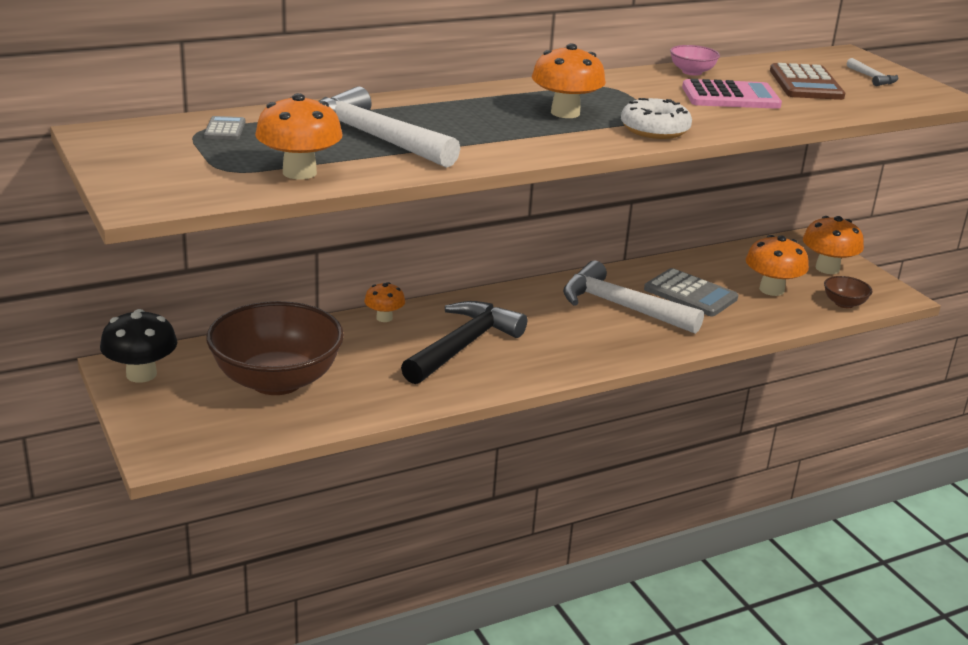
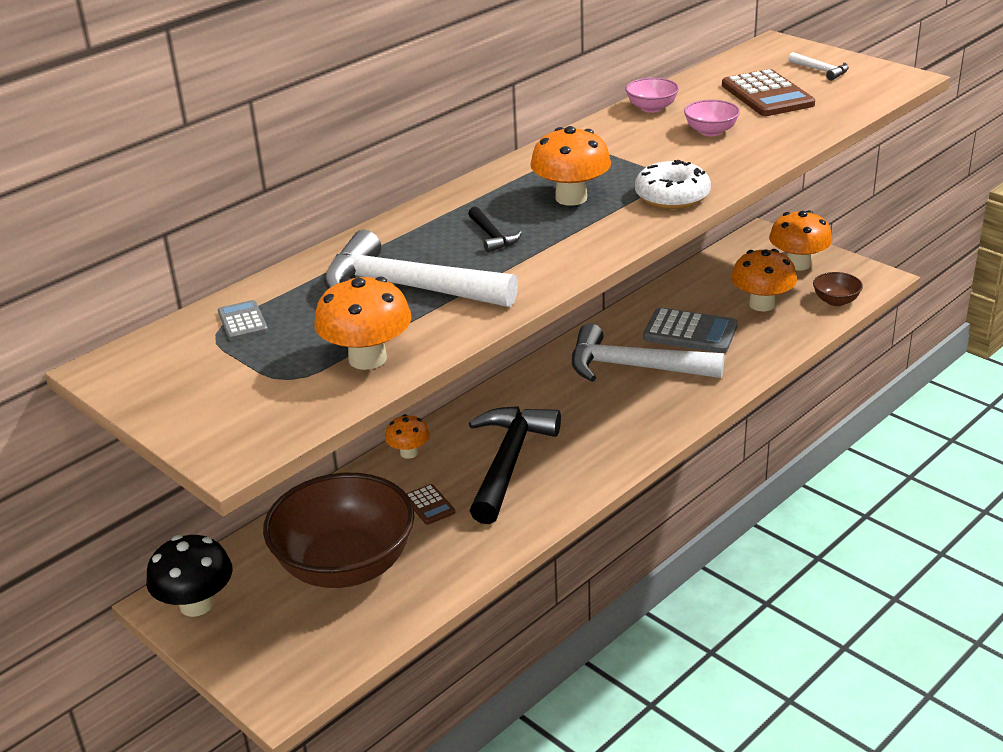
camera: 15 degrees left, 5 degrees up
pink calculator [682,79,782,109] -> pink bowl [684,100,740,136]
none -> brown calculator [406,484,455,525]
none -> black hammer [468,207,522,253]

